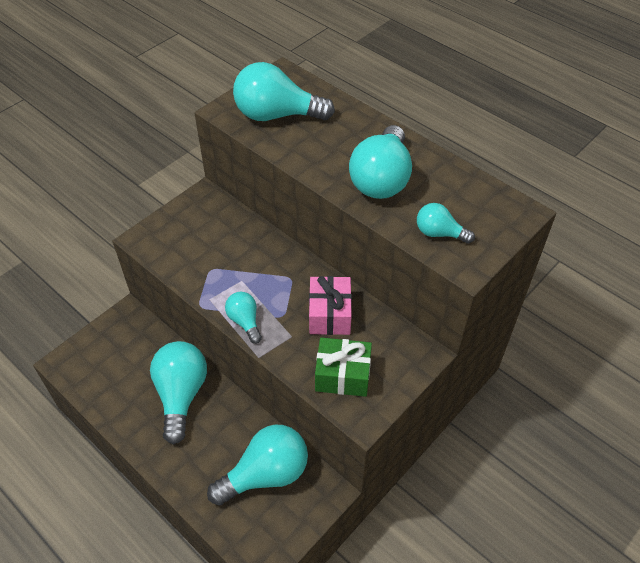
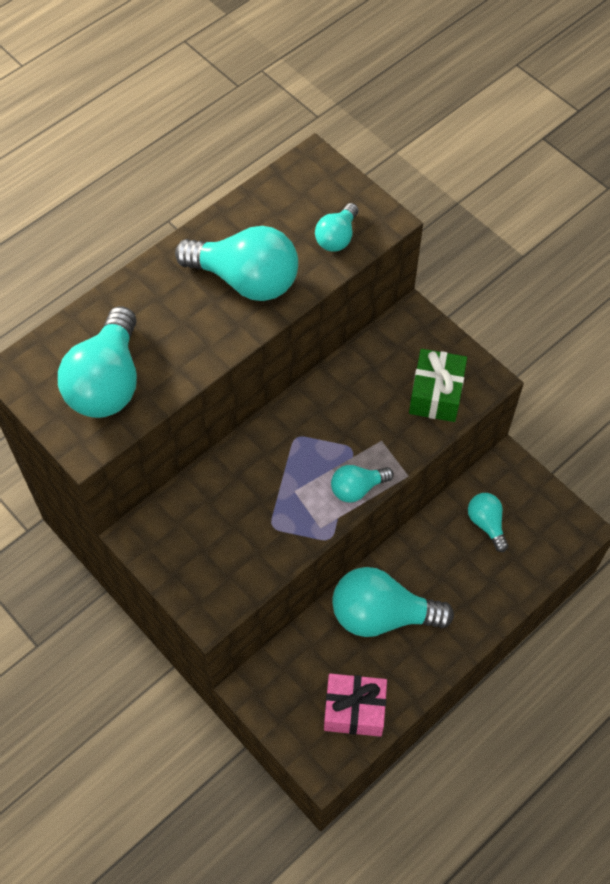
camera: 85 degrees left, 10 degrees up
turquoise light bulb [207,425,308,506] -> turquoise light bulb [468,493,508,552], size x0.52
pink gift [309,276,352,335] -> pink gift moved to [324,673,387,737]

